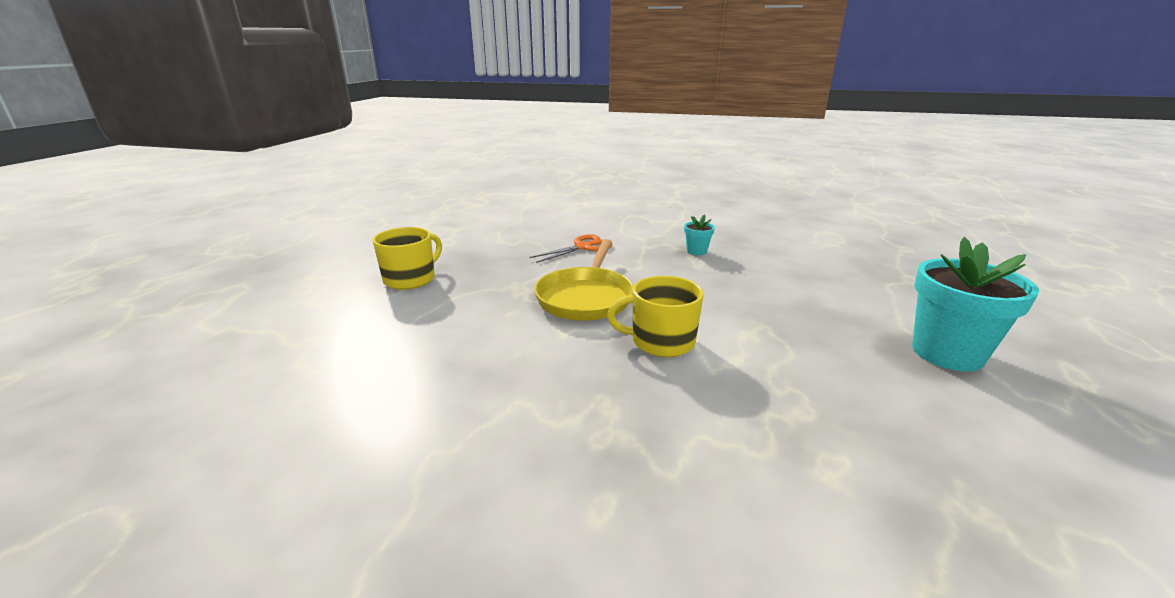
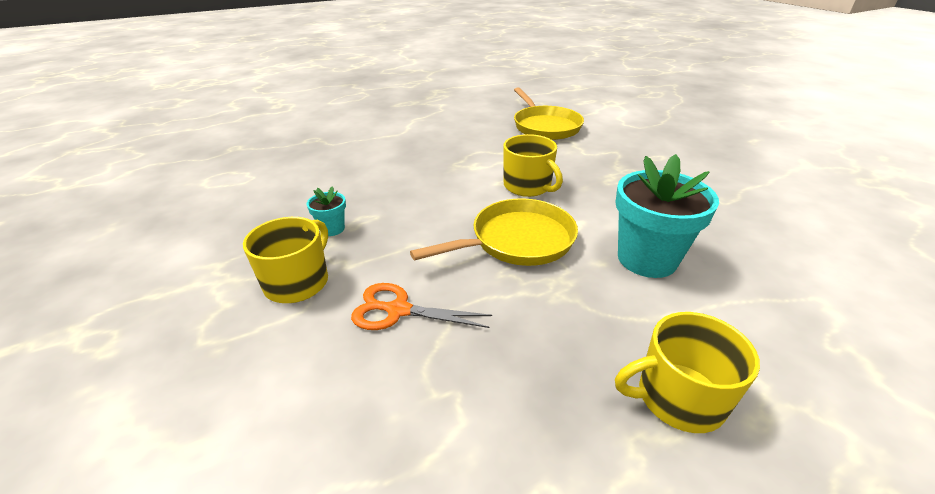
camera: 130 degrees left, 10 degrees up
turquoise flower pot [912,237,1039,372] -> turquoise flower pot moved to [615,154,719,278]
none -> yellow mug [243,217,328,303]
none -> yellow pan [514,87,584,140]

